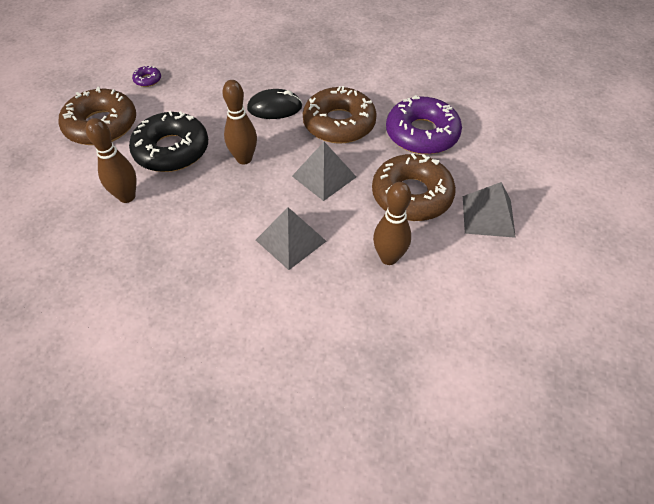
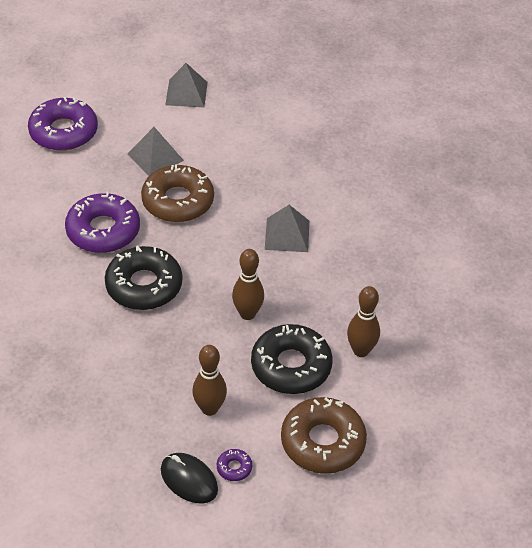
camera: 135 degrees left, 5 degrees down
black mouse [247,89,302,119] -> black mouse moved to [161,453,218,504]
grey pyramid [292,142,356,201] -> grey pyramid moved to [165,63,208,107]
brown donut [303,86,377,144] -> black donut [105,246,182,310]
brown bowling pin [373,182,411,265] -> brown bowling pin moved to [192,345,227,416]
none -> purple donut [28,97,98,151]

